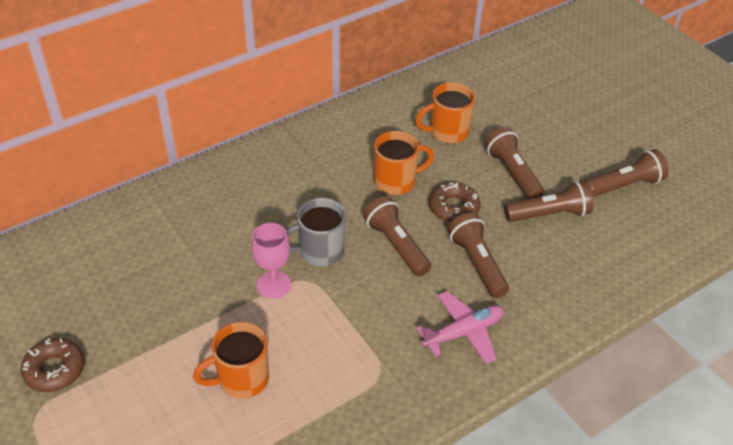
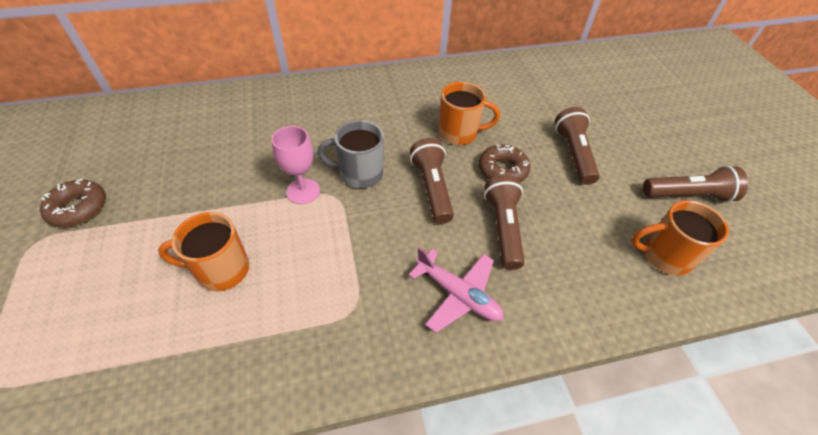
camera: 20 degrees right, 5 degrees up
orange mug [415,82,475,144] -> orange mug moved to [631,200,729,276]
pink plane [416,291,504,364] -> pink plane turned 45 degrees clockwise [409,247,504,333]
brown flashlight [504,181,594,222] -> none

